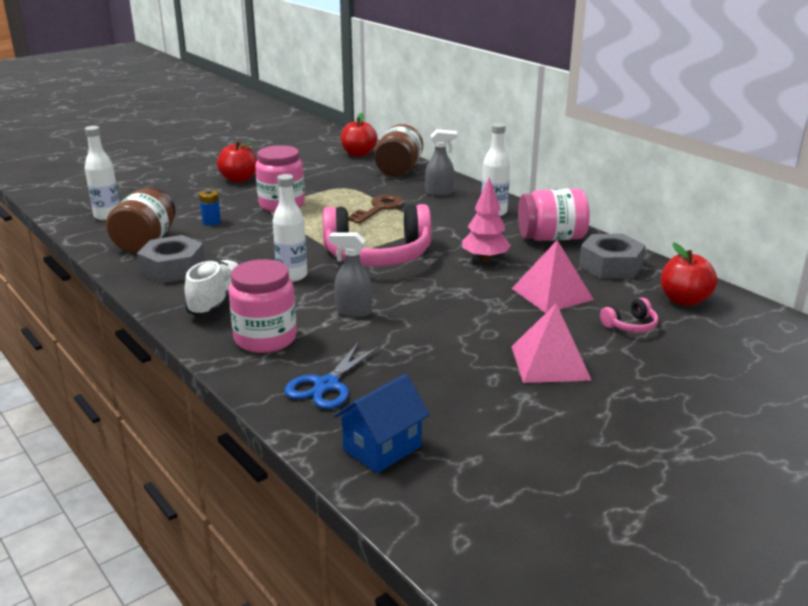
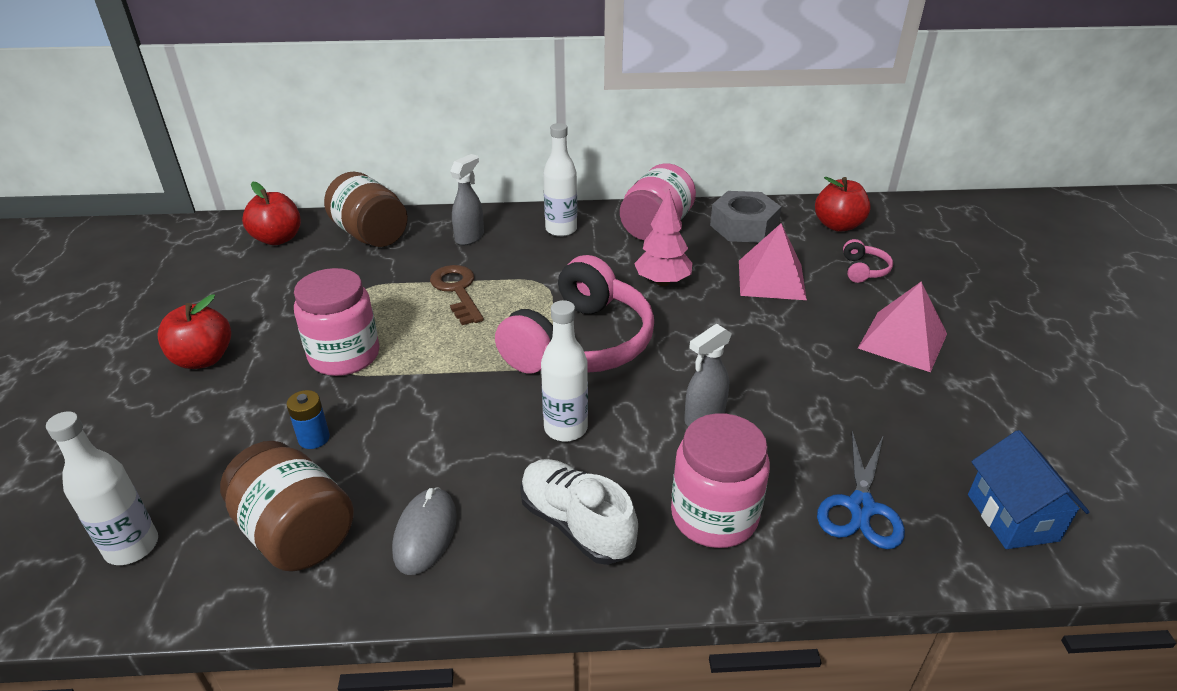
camera: 55 degrees left, 10 degrees up
grey nut [137,235,205,283] -> grey mouse [392,487,457,575]
blue scissors [285,342,379,409] -> blue scissors turned 45 degrees clockwise [817,431,905,549]

